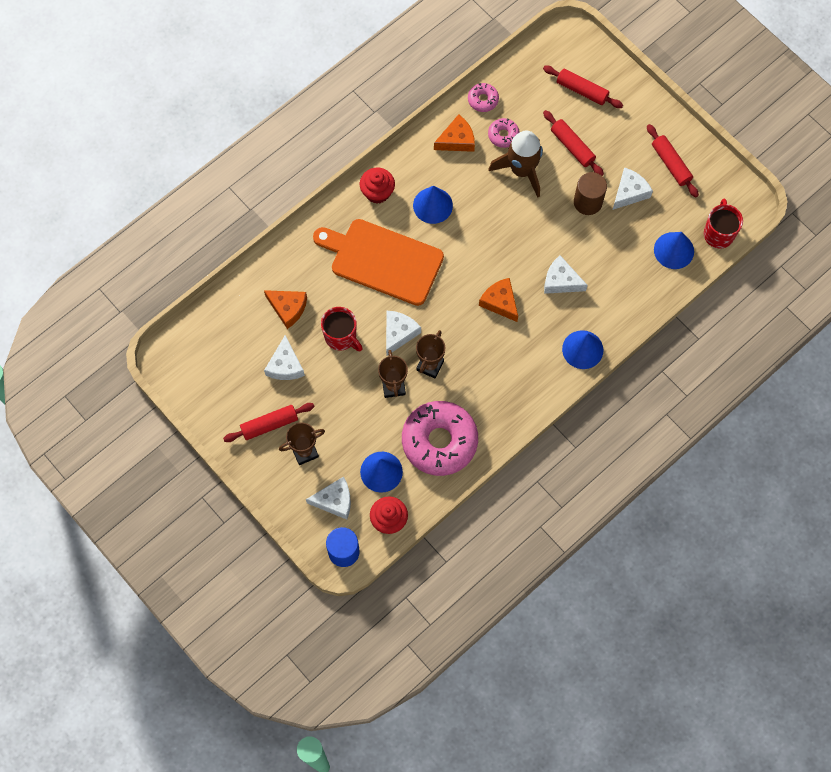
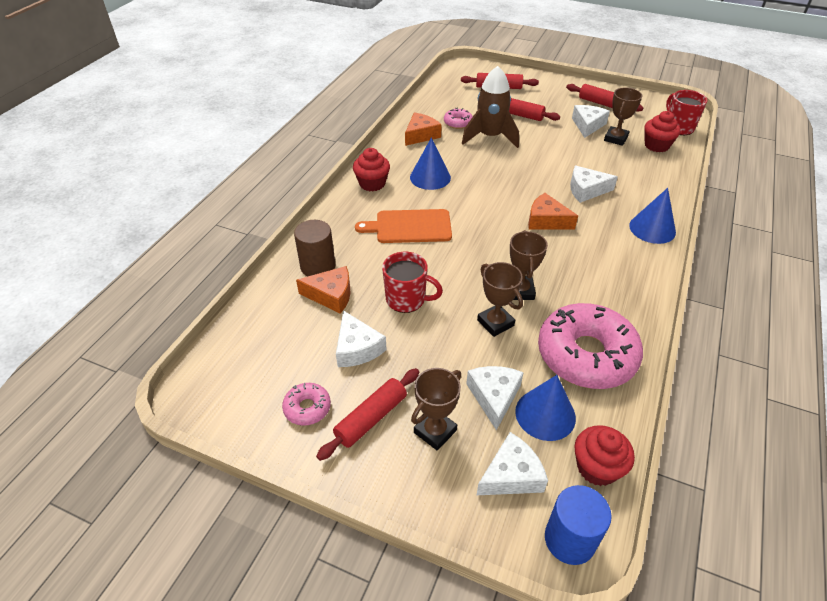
camera: 25 degrees left, 25 degrees down
orange cutting board [313,219,444,306] -> orange cutting board [355,209,452,243], size x0.66
white cheese [386,311,421,355] -> white cheese moved to [466,366,524,431]
pink donut [468,83,499,112] -> pink donut moved to [282,383,331,426]
brown cylinder [574,172,607,215] -> brown cylinder moved to [294,220,335,276]
blue cone [654,232,694,269] -> red cupcake [644,111,681,152]
none -> brown trophy [604,87,642,146]

